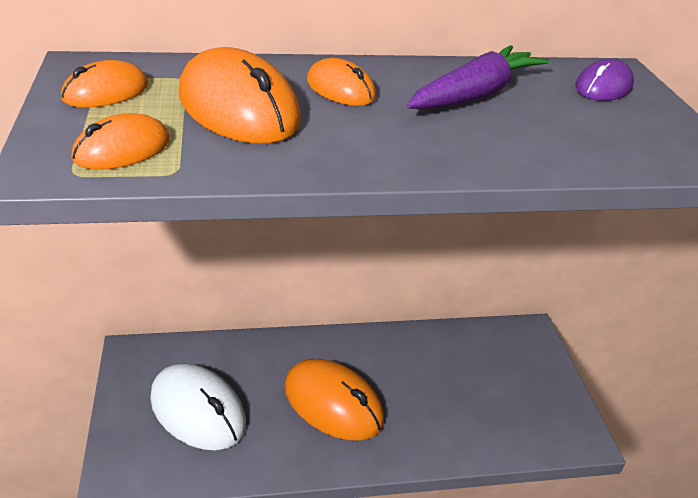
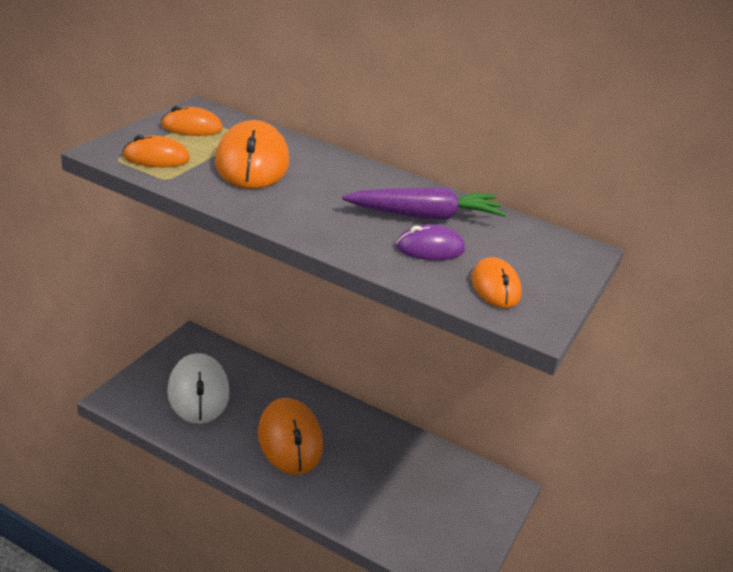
camera: 35 degrees right, 5 degrees down
orange mouse [307,58,376,106] -> orange mouse moved to [471,257,522,308]
purple mouse [575,59,634,101] -> purple mouse moved to [396,224,465,260]

